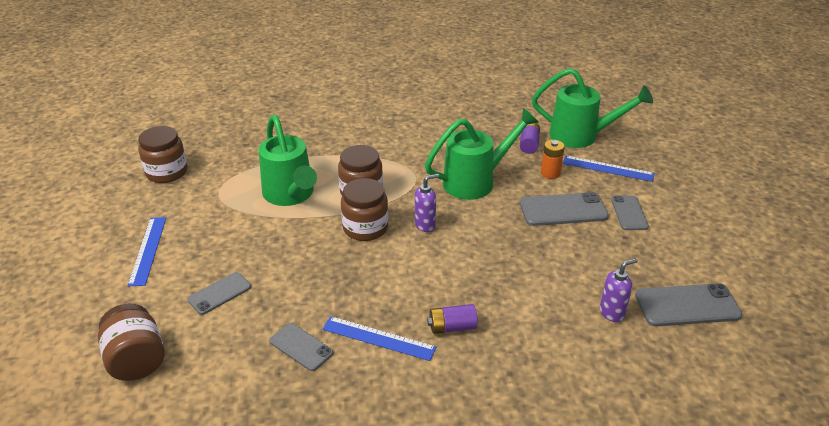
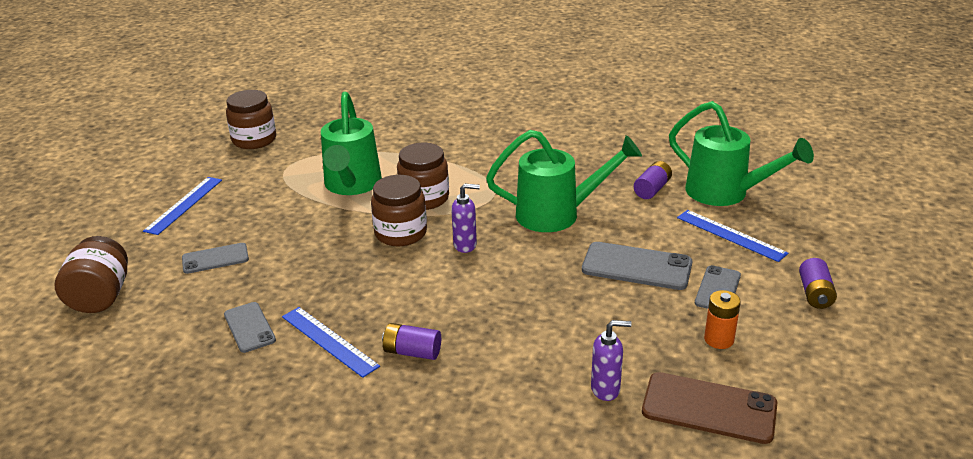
camera: 25 degrees right, 5 degrees down
orange battery [541,140,565,179] -> orange battery moved to [704,290,741,349]
grey phone [635,283,742,327] -> brown phone [642,372,777,444]
none -> purple battery [799,258,837,309]

